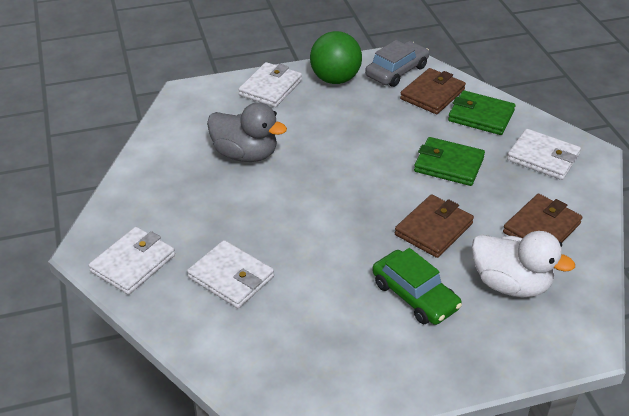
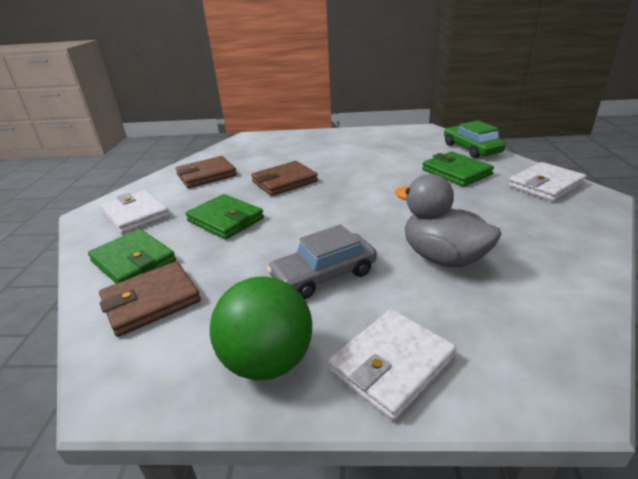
camera: 160 degrees left, 10 degrees down
white wallet [187,240,274,308] -> green wallet [422,152,494,187]
grey car [365,40,429,87] -> grey car moved to [267,224,377,299]
green car [372,248,462,325] -> green car moved to [444,120,506,158]
white duck [472,231,575,297] -> none

